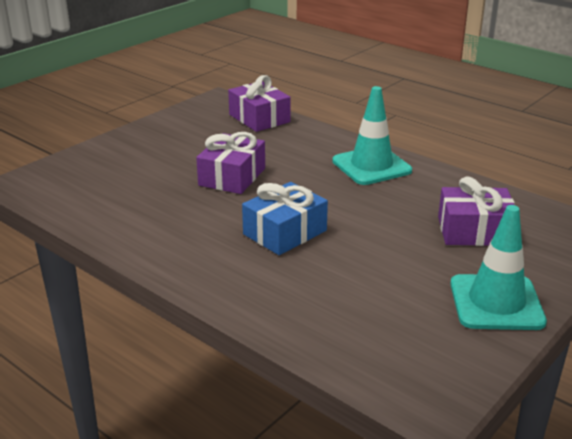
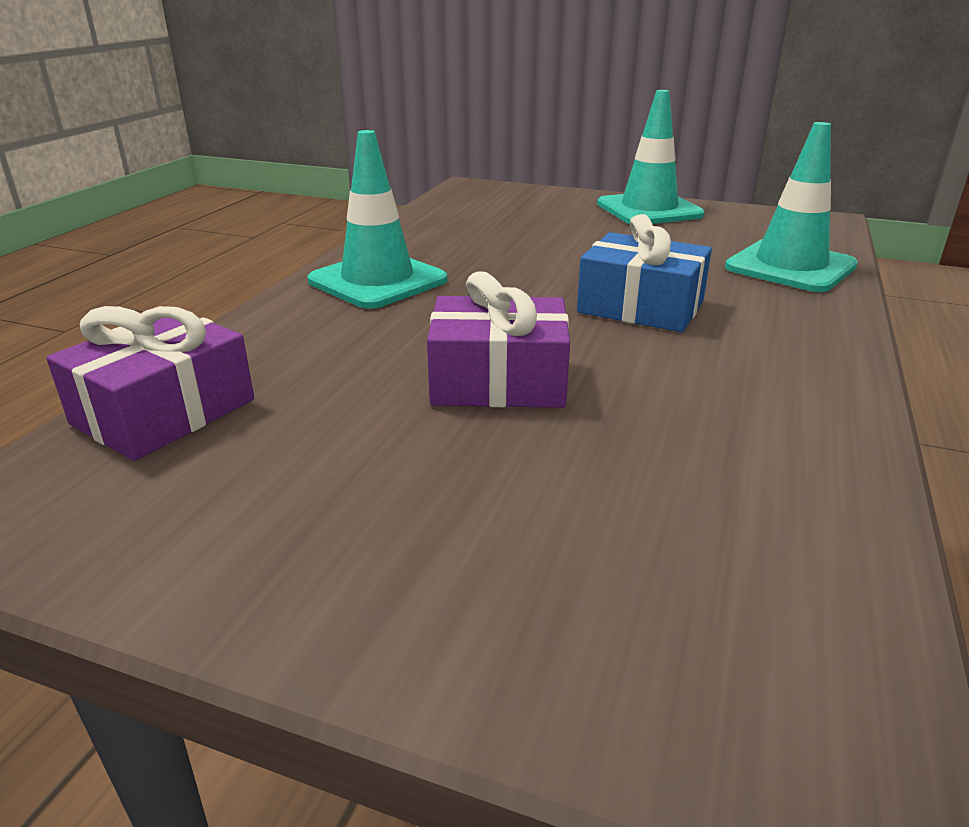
camera: 110 degrees left, 0 degrees up
purple gift [438,176,515,246] -> none
none -> turquoise traffic cone [725,122,858,292]

